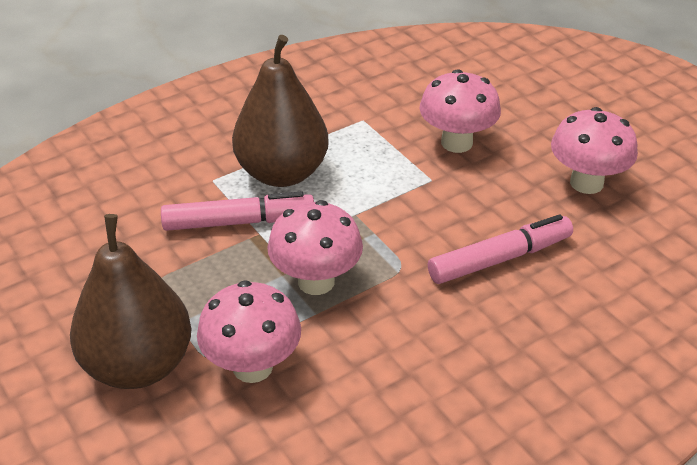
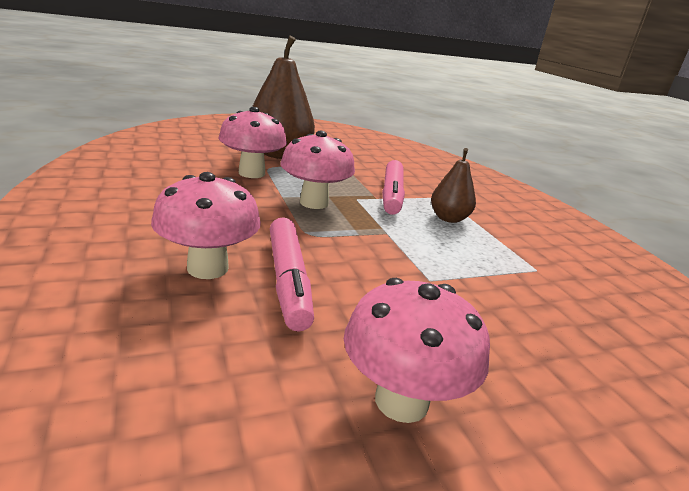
camera: 100 degrees right, 15 degrees down
brown pear [232,35,329,187] -> brown pear [431,148,476,223], size x0.54
pink mushroom [420,69,501,153] -> pink mushroom moved to [151,172,261,279]

